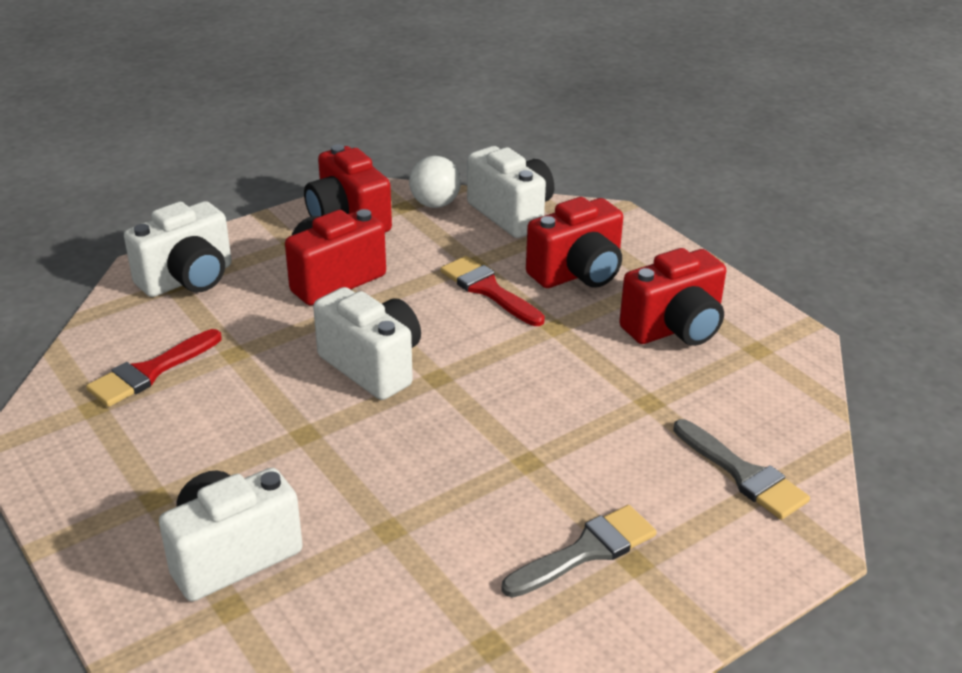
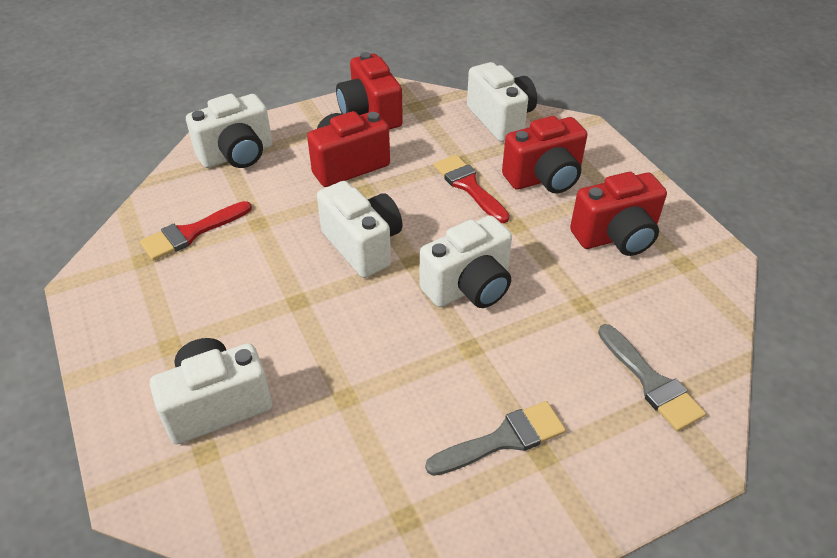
camera: 10 degrees right, 10 degrees up
white ball [409,156,461,208] -> none
none -> white camera [420,215,512,308]

